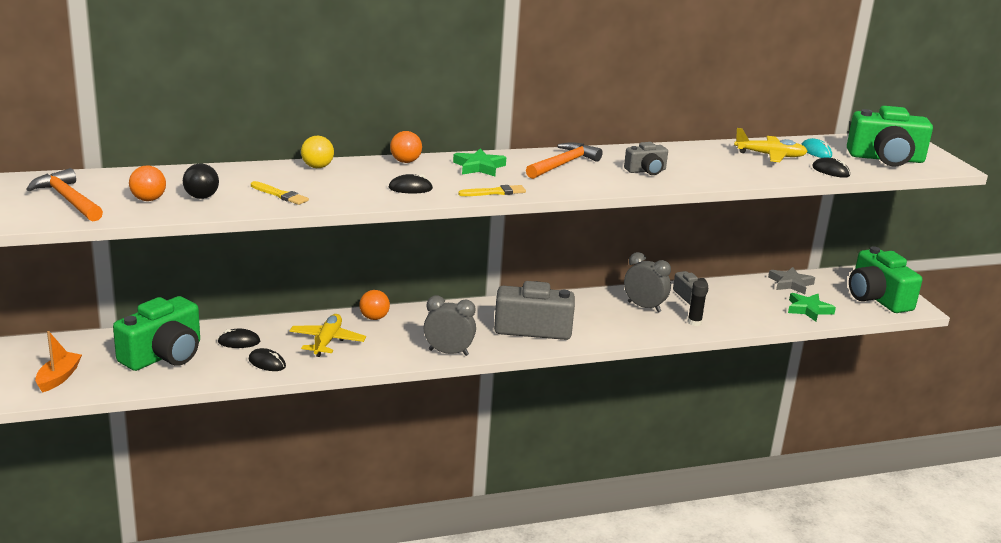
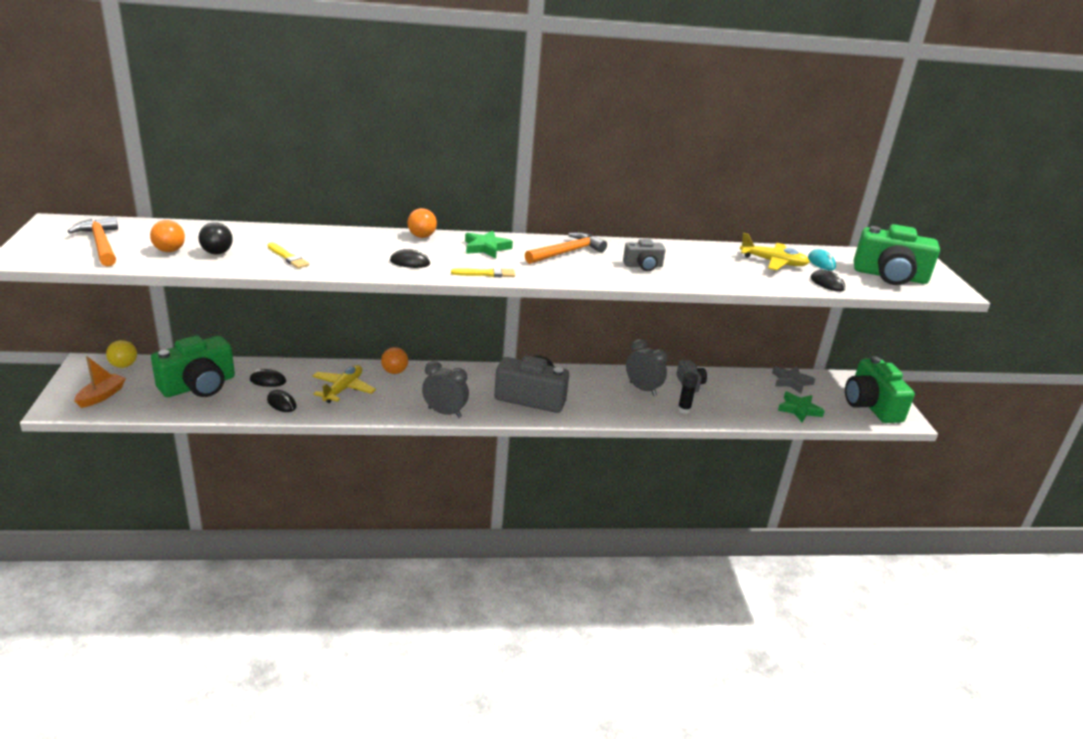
camera: 10 degrees right, 5 degrees up
yellow ball [301,136,334,168] -> yellow ball moved to [106,340,137,368]

